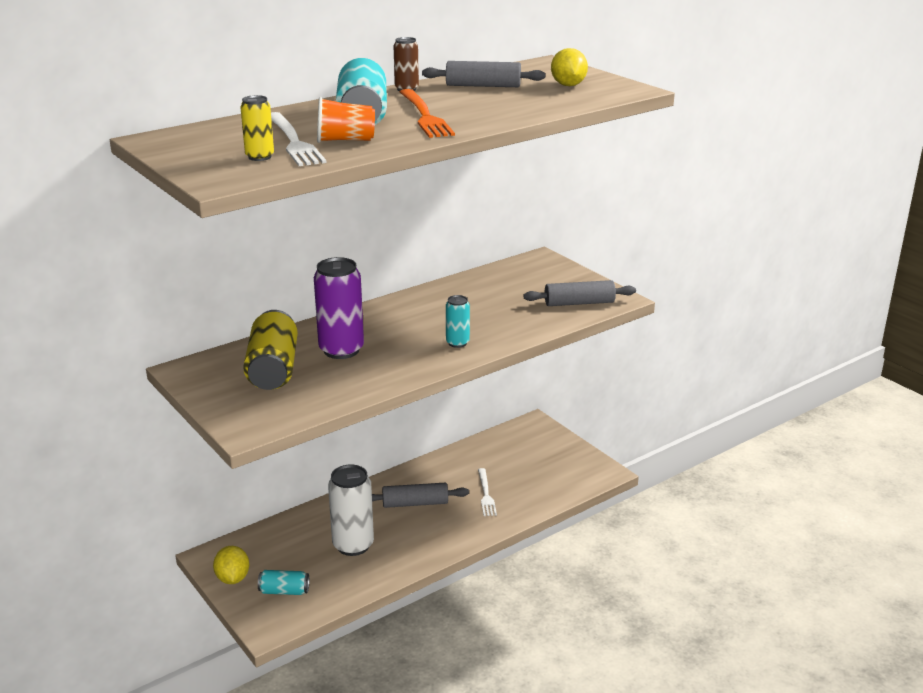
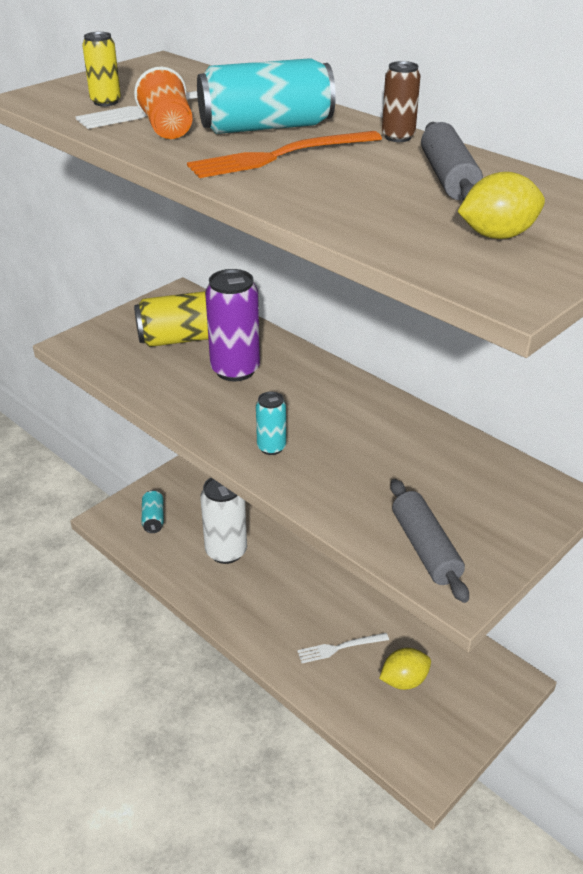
camera: 80 degrees right, 10 degrees up
yellow lemon [213,546,249,584] -> yellow lemon moved to [379,648,431,690]
grey rolling pin [372,483,469,508] -> none

